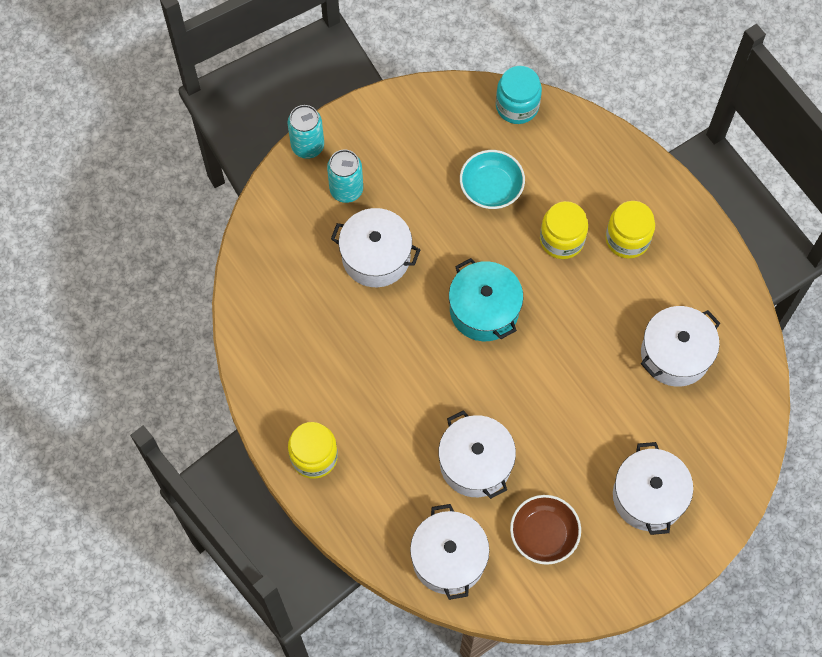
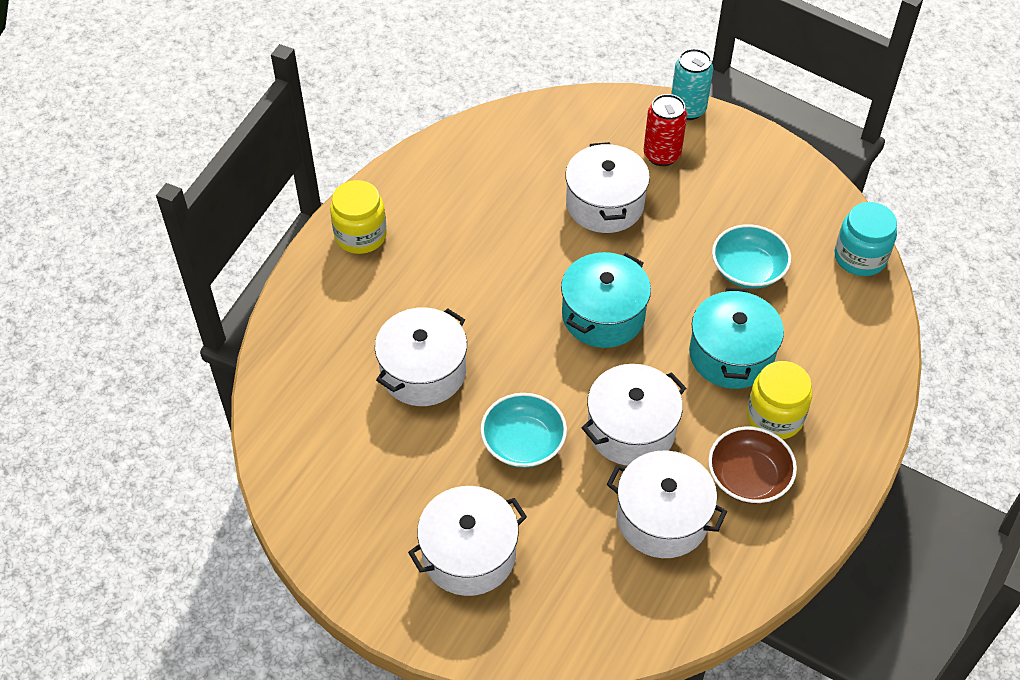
camera: 65 degrees right, 15 degrees down
turquoise can [327,150,363,203] -> red can [644,94,687,166]
white pot [410,504,490,600] -> white pot moved to [582,364,686,466]
brown bowl [510,495,581,565] -> brown bowl moved to [708,426,797,504]
yellow jar [540,201,588,259] -> turquoise pot [689,288,784,389]
none -> turquoise bowl [480,393,567,468]

